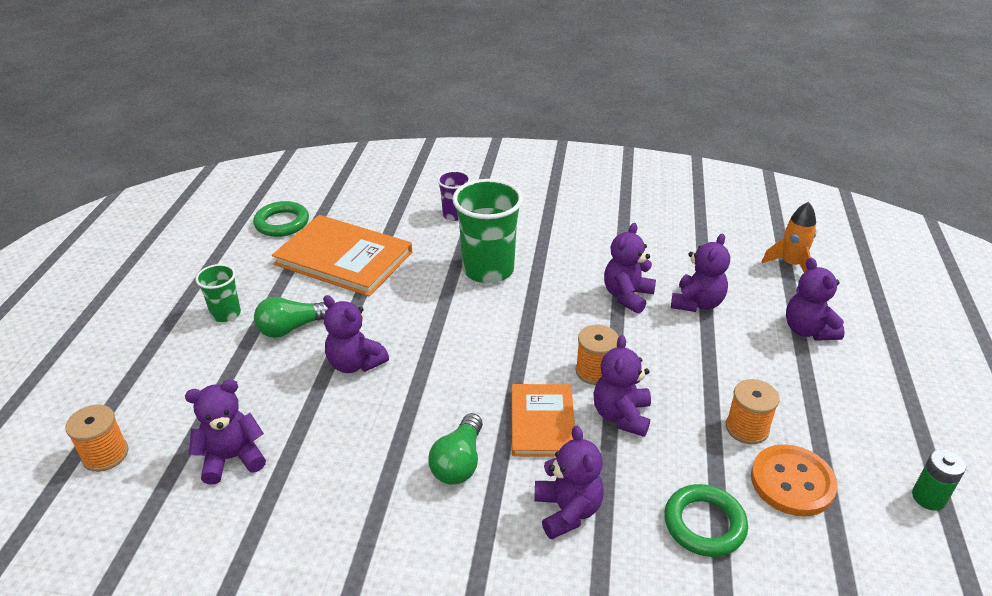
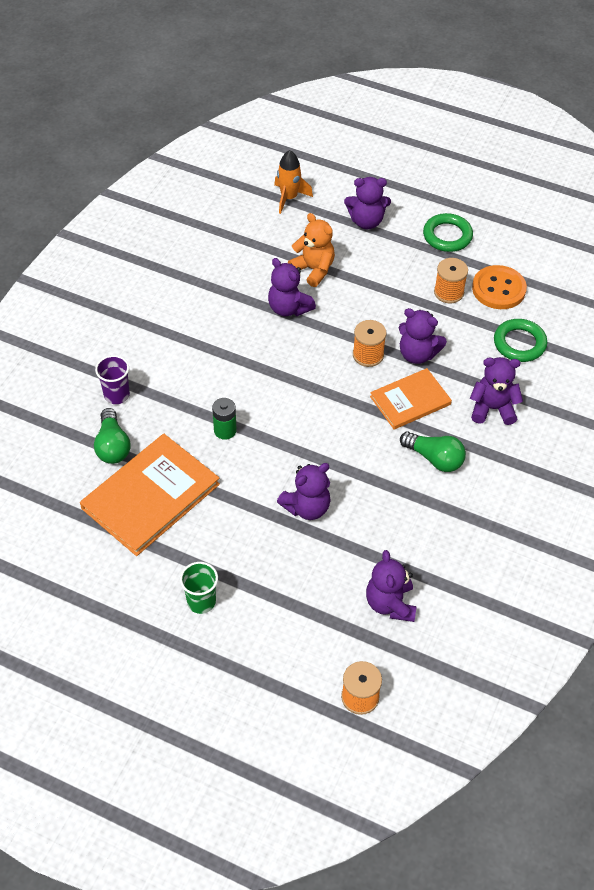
camera: 75 degrees left, 15 degrees up
green ring [253,201,309,237] -> green ring moved to [423,213,473,252]
green light bulb [254,297,328,338] -> green light bulb moved to [94,408,131,464]
green cup [453,179,523,283] -> none
orange book [511,384,575,457] -> orange book turned 45 degrees counterclockwise [370,368,452,429]
purple teddy bear [671,234,730,312] -> orange teddy bear [288,213,335,287]
green battery [912,449,966,511] -> green battery moved to [212,398,237,440]

